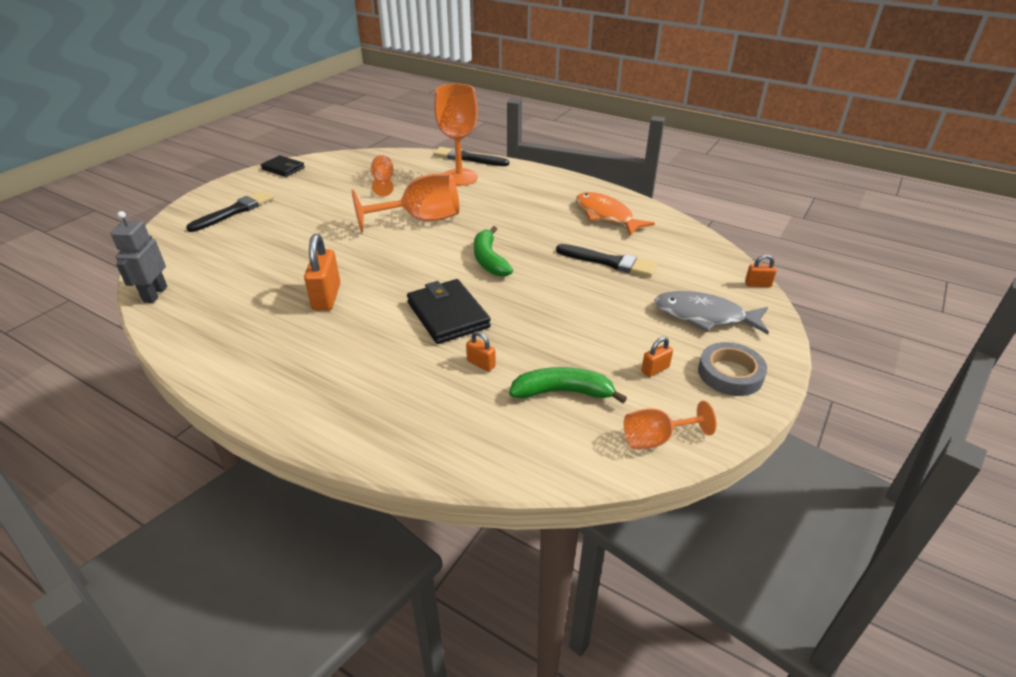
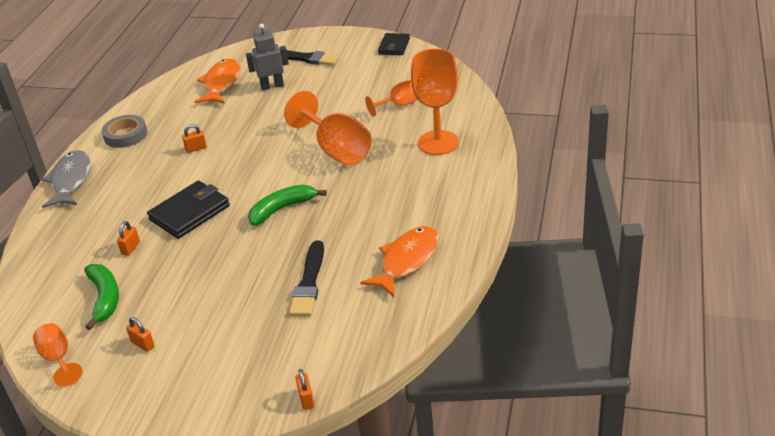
camera: 75 degrees right, 0 degrees up
grey robot [111,211,167,303] -> grey robot moved to [246,24,289,90]
orange padlock [304,234,340,311] -> orange padlock [182,124,207,153], size x0.51
black brush [433,147,509,166] -> none
grey fish [654,291,769,334] -> grey fish moved to [42,150,91,208]
grey tape [698,342,767,396] -> grey tape moved to [102,115,147,148]
none -> orange fish [195,58,240,104]

